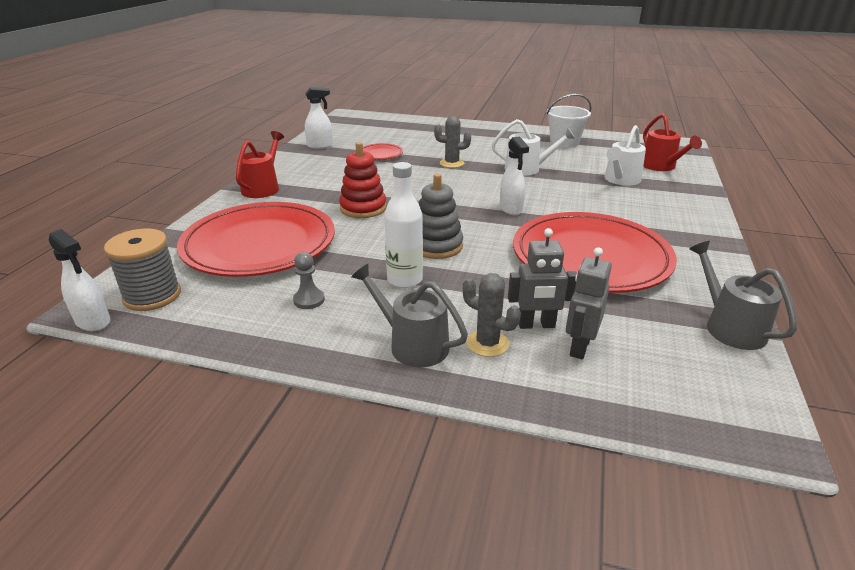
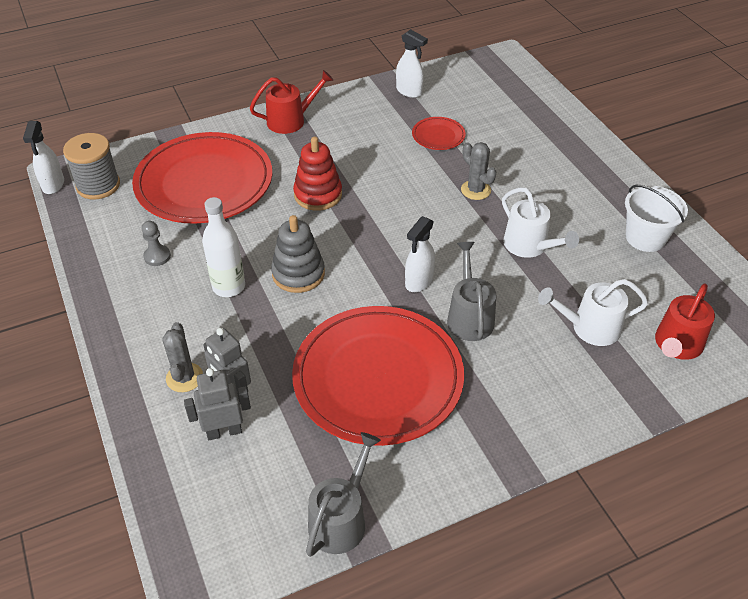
camera: 50 degrees right, 15 degrees up
grey watering can [351,264,468,368] -> grey watering can moved to [447,242,496,341]

